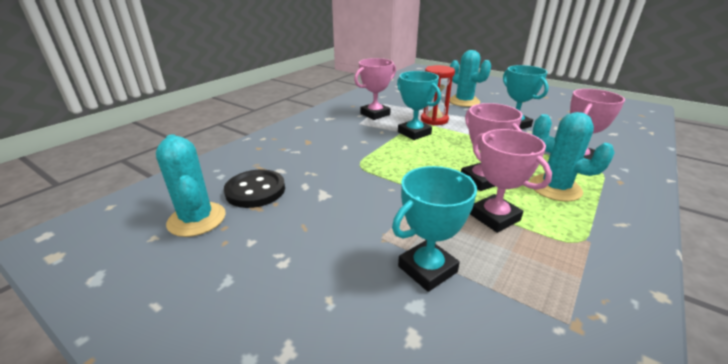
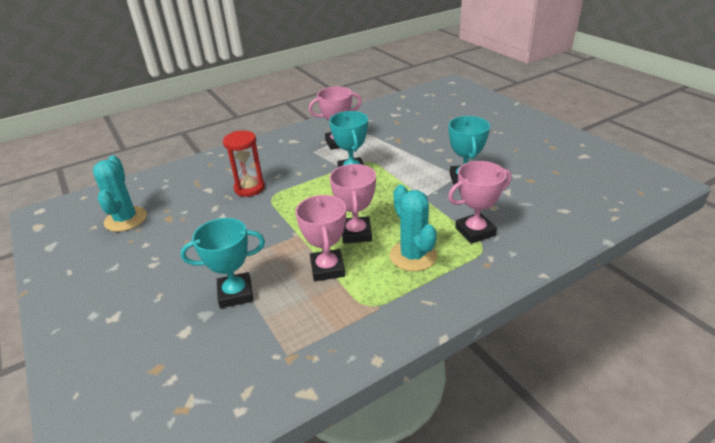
camera: 25 degrees right, 5 degrees up
black button [224,169,285,208] -> none
red hourglass [421,65,455,125] -> red hourglass moved to [223,131,265,197]
turquoise cactus [449,50,491,107] -> none

